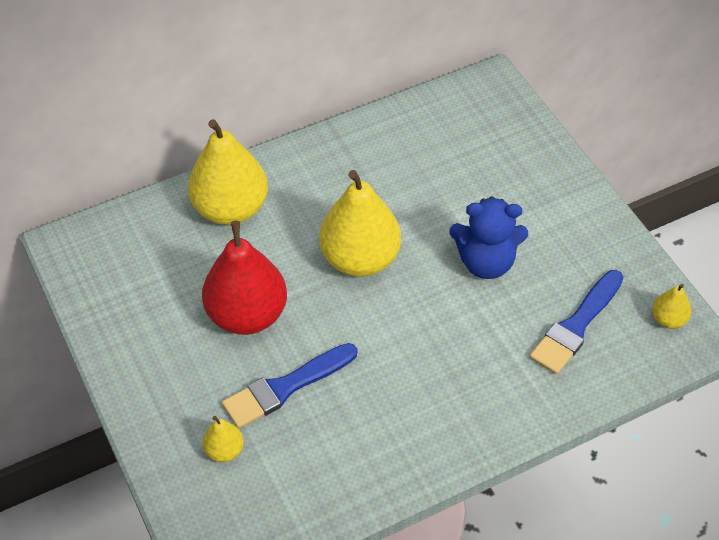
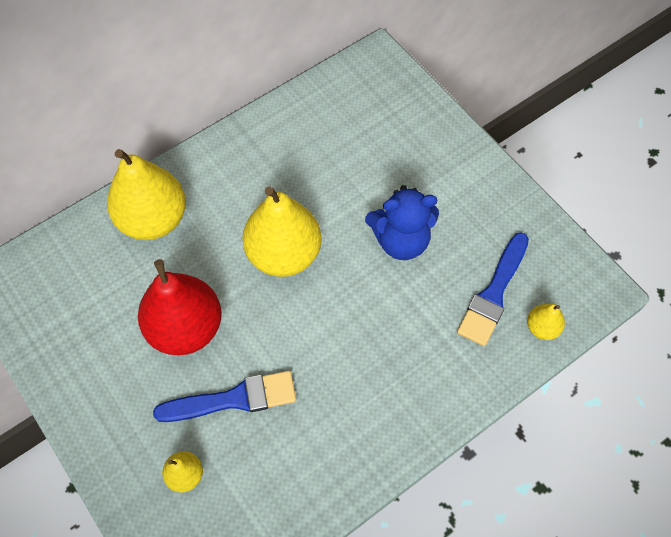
camera: 10 degrees left, 10 degrees up
blue brush [222,343,357,428] -> blue brush turned 150 degrees counterclockwise [153,371,296,422]
yellow pear [652,284,691,329] -> yellow pear moved to [527,304,565,340]

